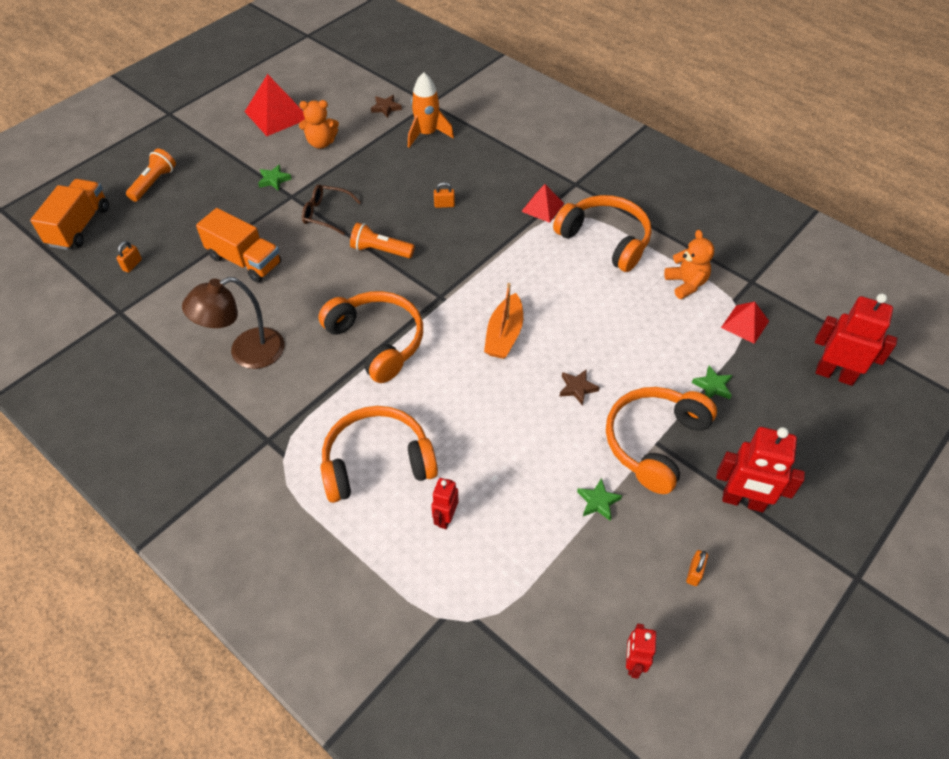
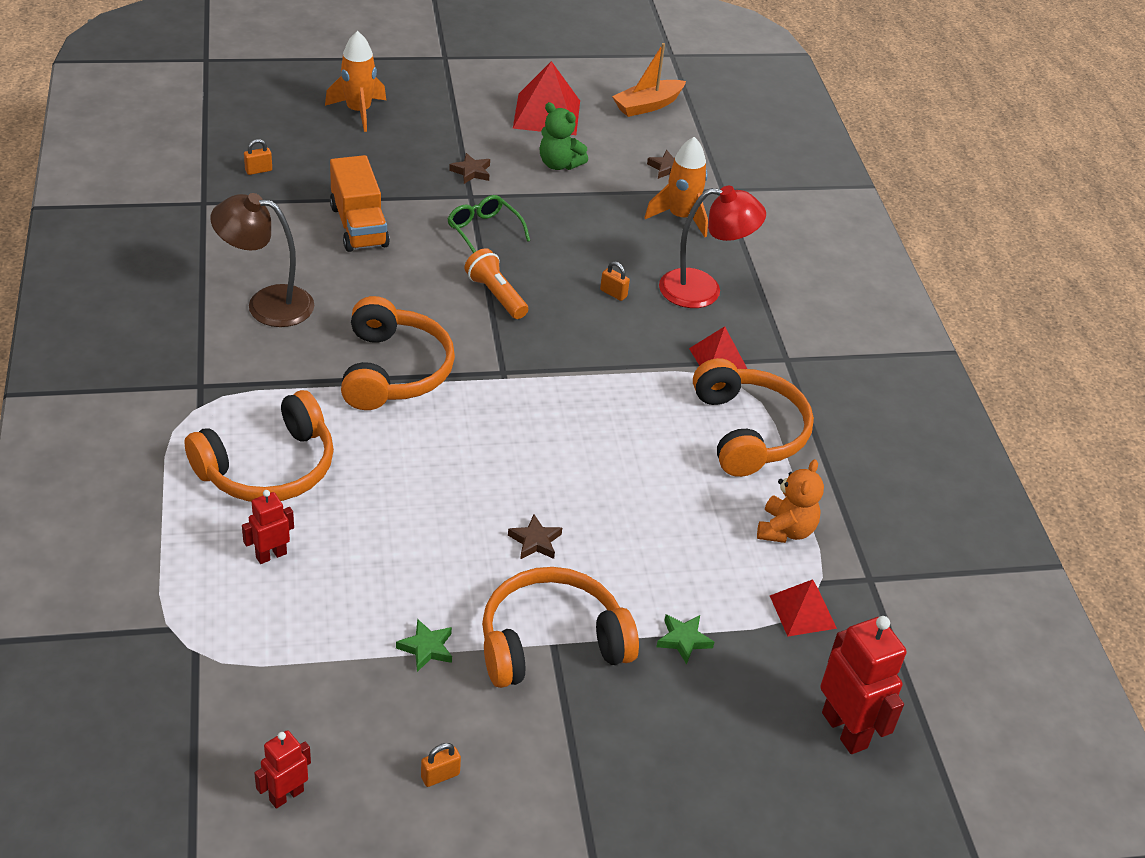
camera: 35 degrees right, 10 degrees down
orange truck [30,179,109,250] -> none
orange flashlight [126,148,176,202] -> orange rocket [325,31,386,132]
green star [258,164,292,191] -> brown star [449,153,490,184]
orange teddy bear [299,100,339,149] -> green teddy bear [540,102,588,170]
brown glasses [302,185,361,235] -> green glasses [448,195,530,253]
orange headphones [320,406,438,503] -> orange headphones turned 120 degrees clockwise [184,390,334,502]
orange boat [484,283,523,359] -> orange boat moved to [612,43,686,117]
red robot [716,427,805,512] -> none
none -> red lamp [659,186,766,308]

